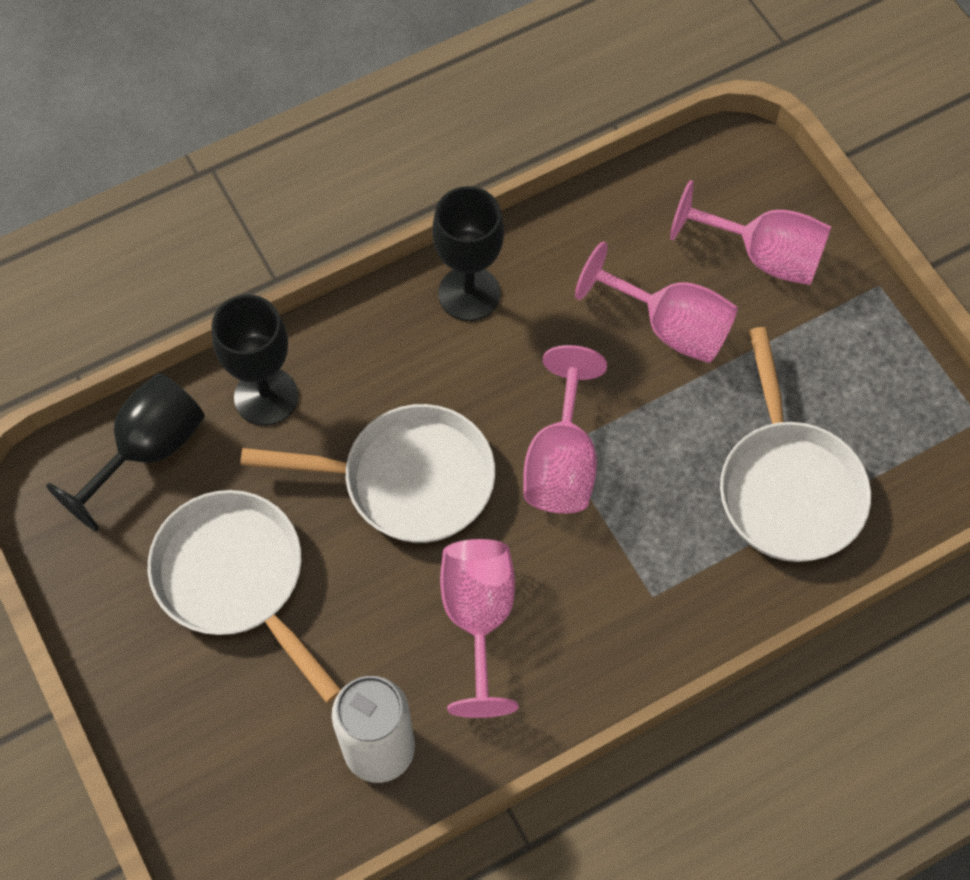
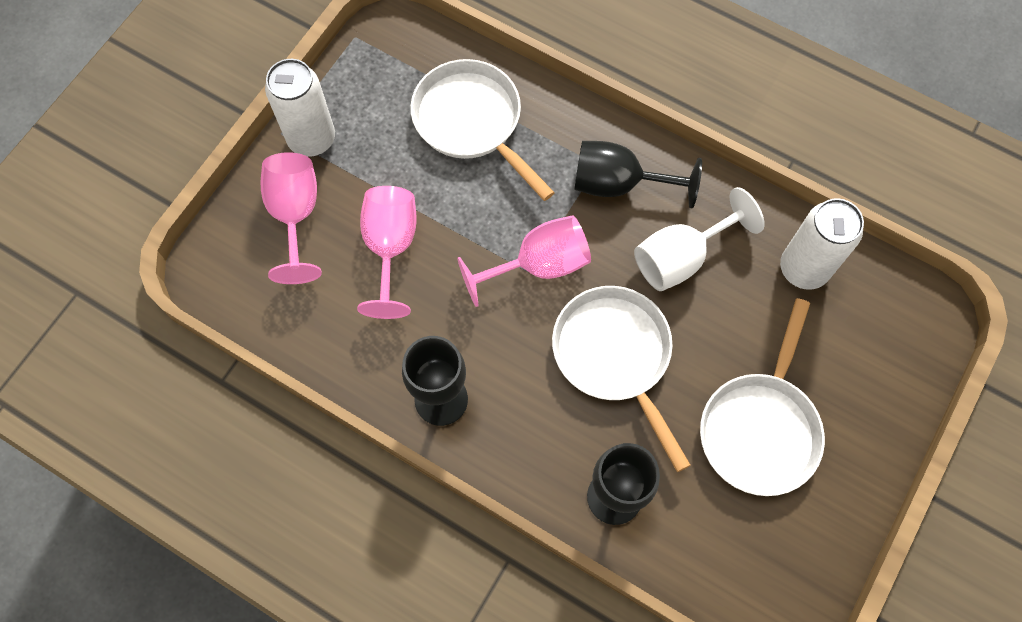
camera: 120 degrees left, 5 degrees up
black goblet [46,373,205,531] -> black goblet moved to [574,141,702,208]
pink goblet [440,539,518,718] -> white goblet [634,187,765,291]
white pan [720,327,871,562] -> white pan turned 90 degrees counterclockwise [410,59,555,201]
none -> white can [265,59,335,157]

